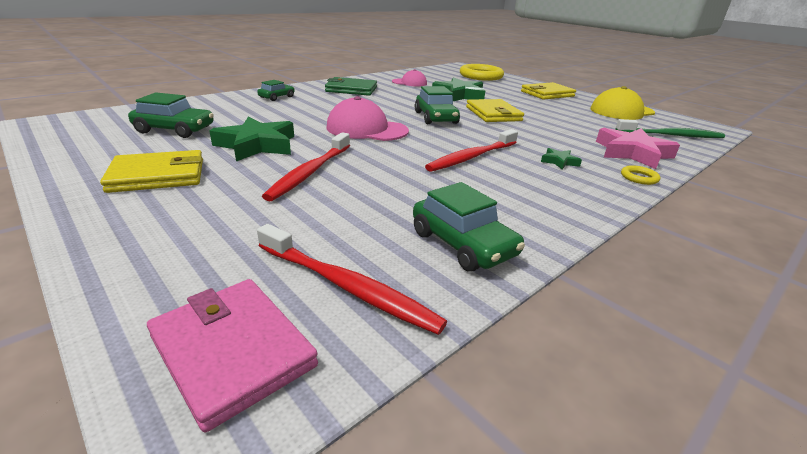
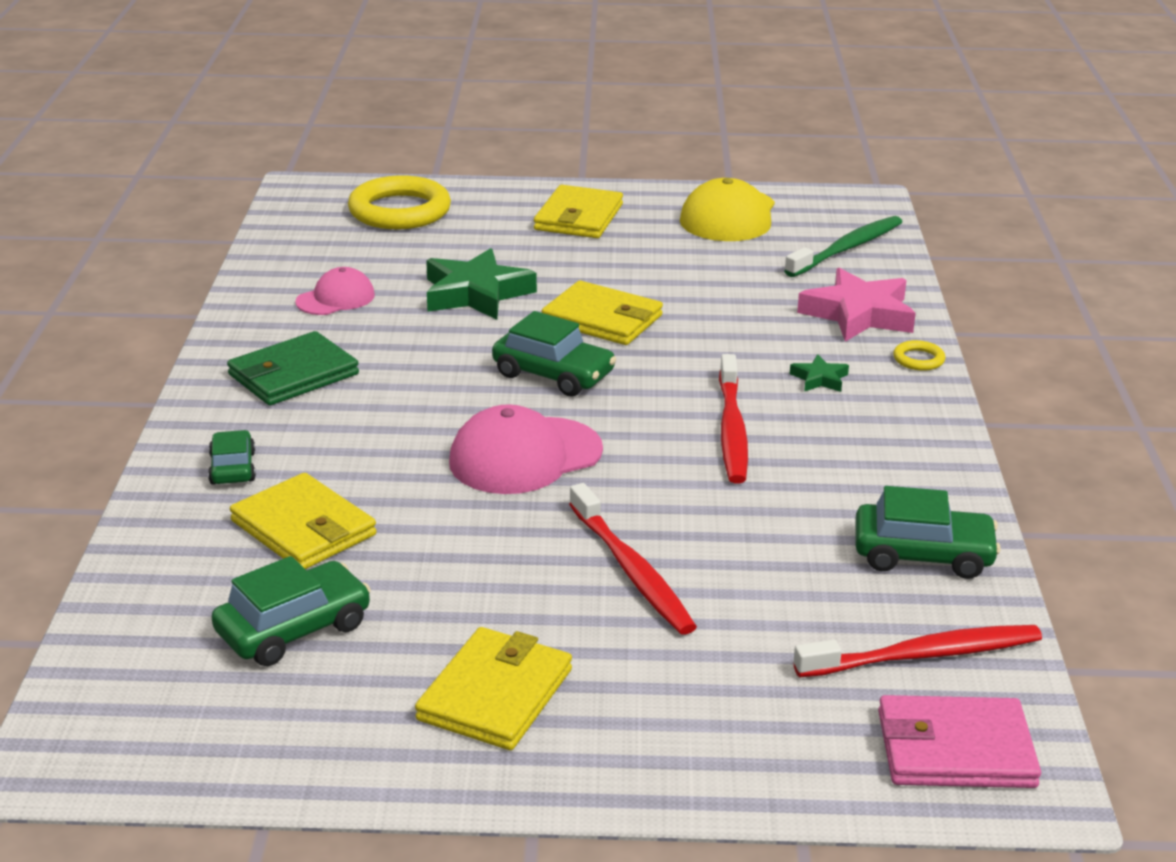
camera: 45 degrees left, 0 degrees up
green star [209,117,294,161] -> none
none -> yellow wallet [230,473,377,569]

